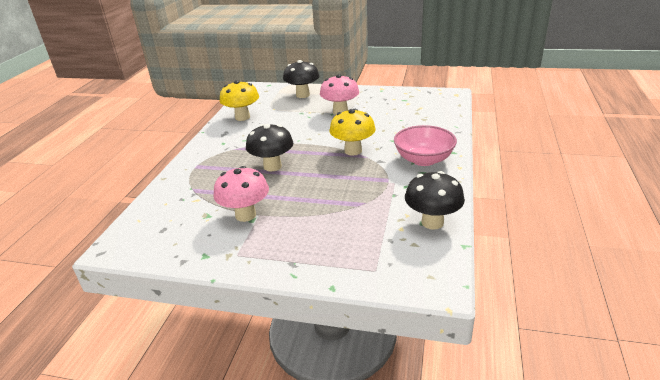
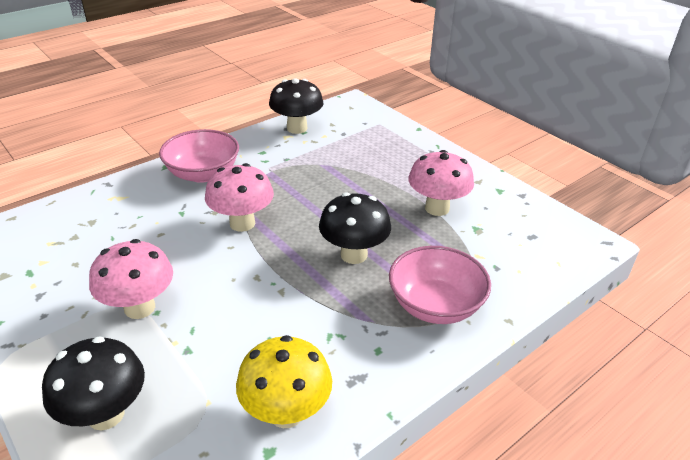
camera: 145 degrees left, 5 degrees up
yellow mushroom [329,109,376,156] -> pink mushroom [205,163,274,232]
none -> pink bowl [389,246,491,324]

